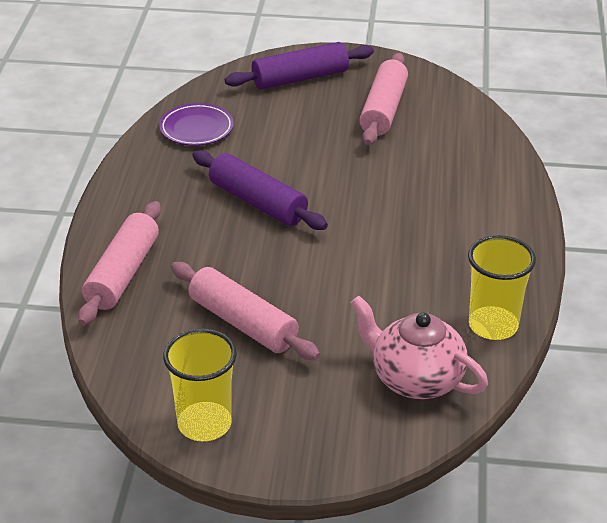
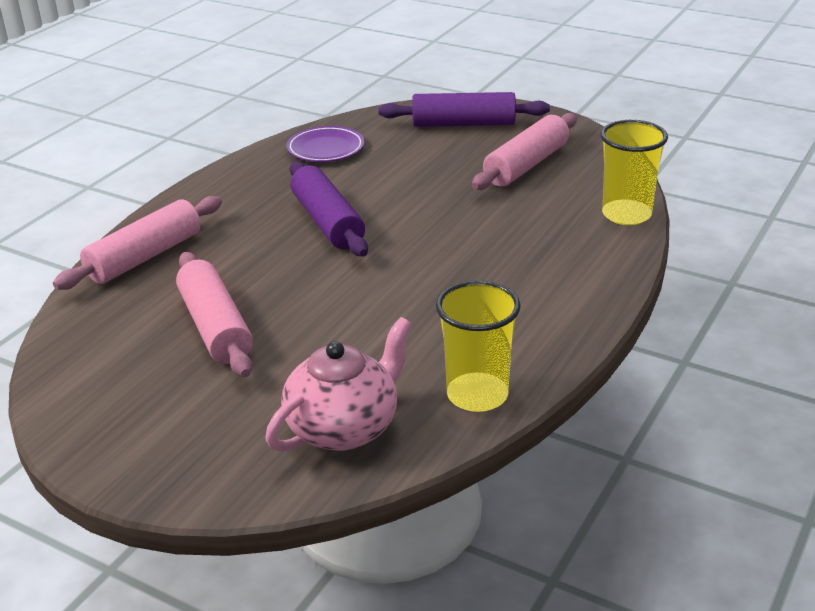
camera: 25 degrees right, 5 degrees down
yellow cup [163,329,237,441] -> yellow cup moved to [601,120,668,225]
pink teapot [351,296,488,399] -> pink teapot turned 75 degrees clockwise [266,317,412,452]

